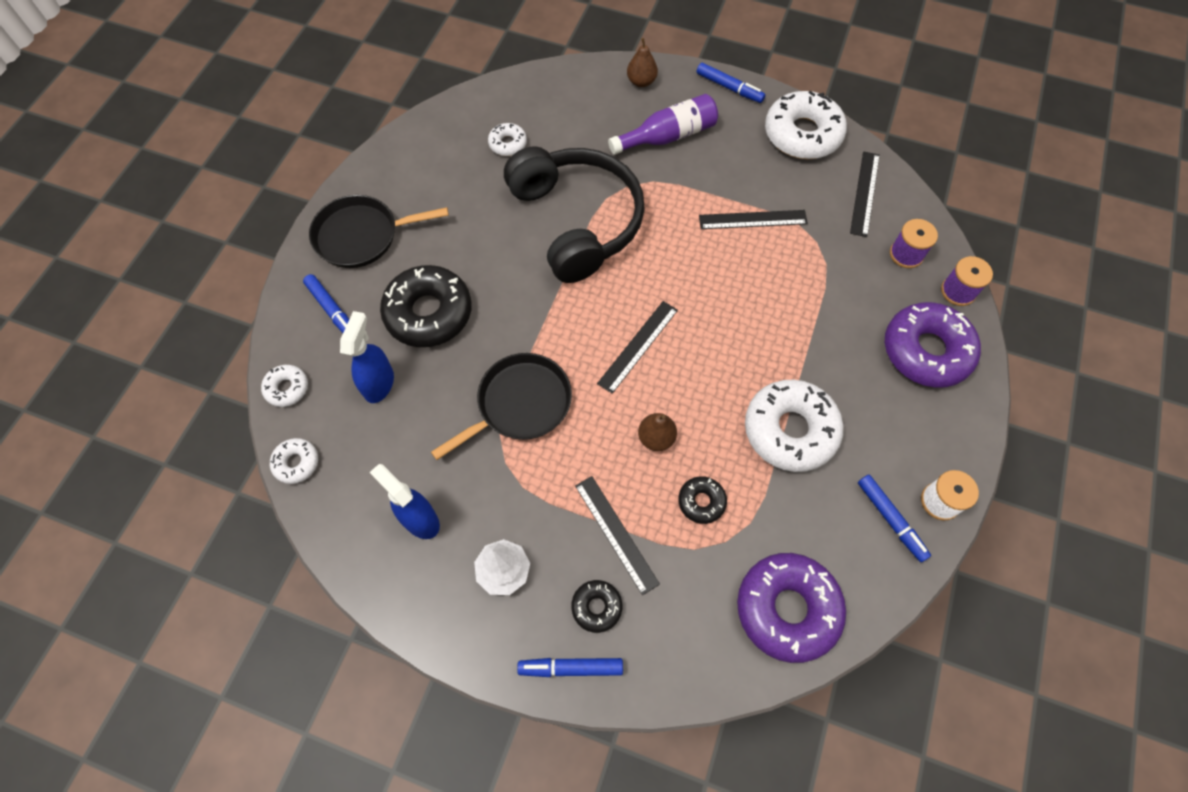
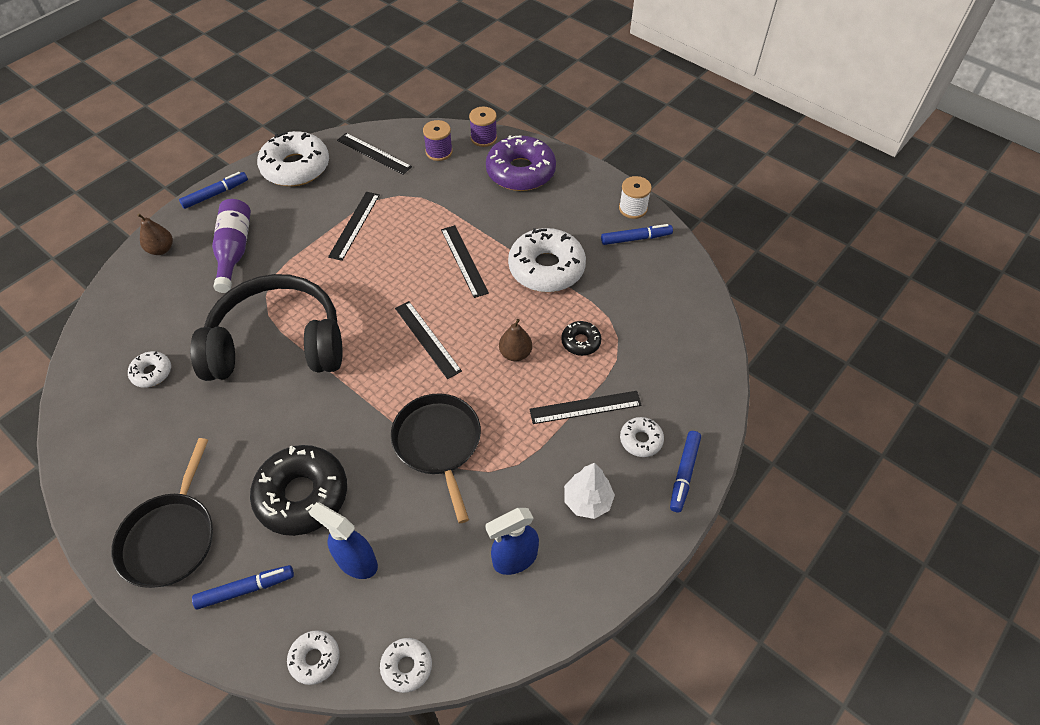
camera: 70 degrees left, 10 degrees down
black donut [571,580,622,633] -> white donut [620,417,664,457]
purple donut [737,553,846,663] -> none
none -> black ruler [441,225,489,298]

